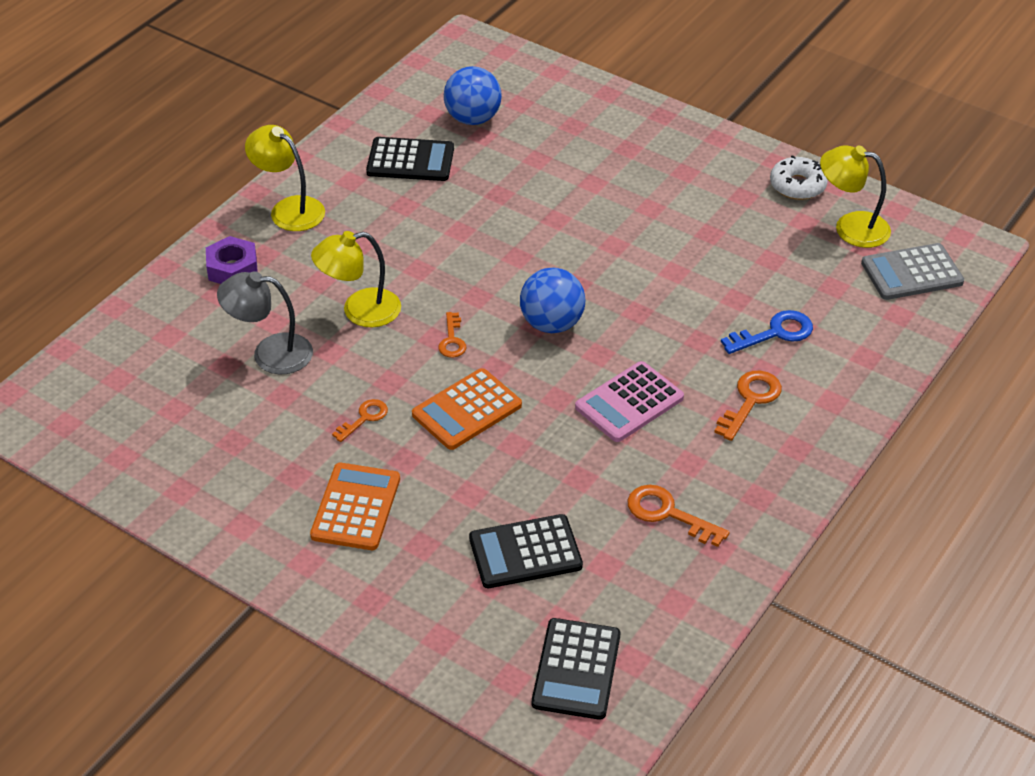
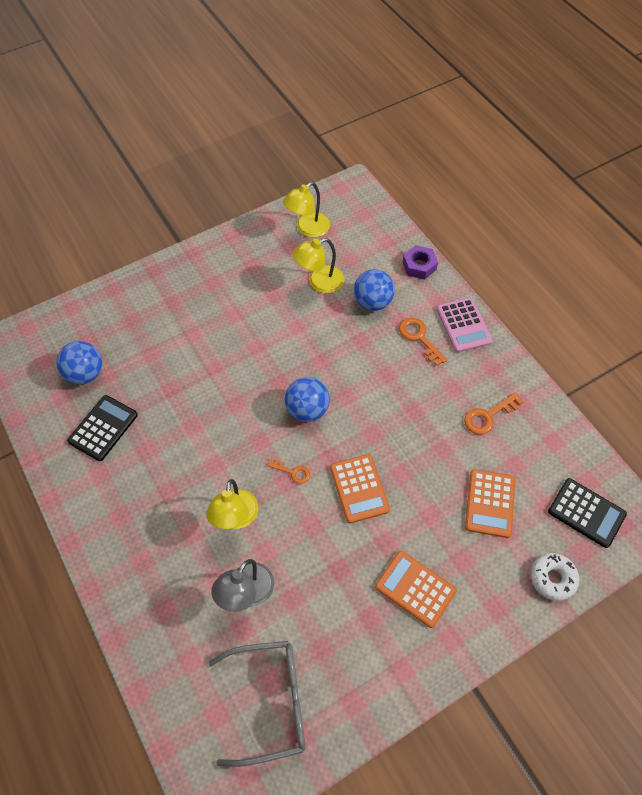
camera: 65 degrees left, 15 degrees up
purple nut [206,236,258,284] -> purple nut moved to [403,245,438,279]
yellow lamp [245,125,325,231] -> yellow lamp moved to [292,238,344,293]
orange key [332,399,388,442] -> none
black calculator [469,514,583,588] -> orange calculator [465,469,515,538]
pink calculator [575,361,684,442] -> pink calculator moved to [436,298,493,353]
blue key [721,310,813,354] -> blue ball [354,269,395,311]
white donut [770,155,828,200] -> white donut moved to [531,553,580,601]
grey calculator [861,243,964,300] -> none
none -> grey glasses [208,641,306,767]

